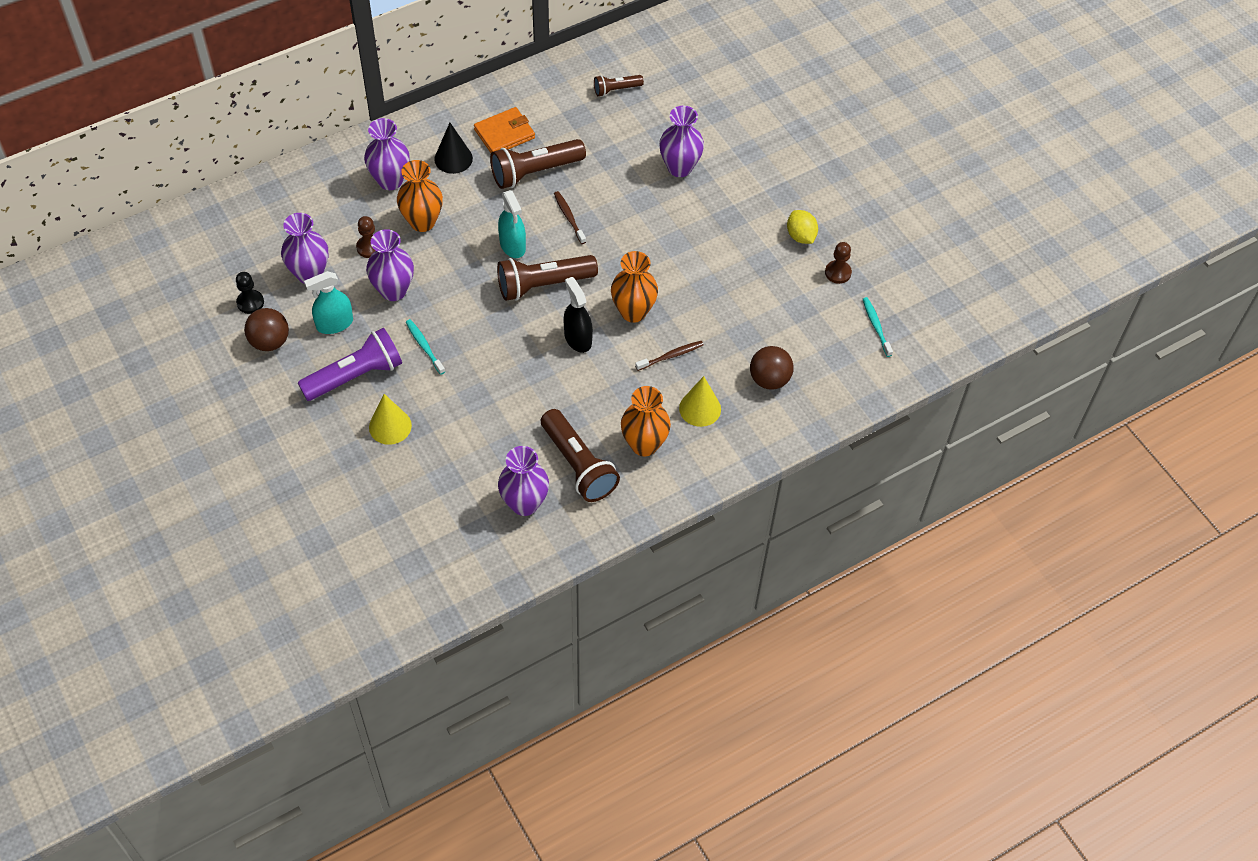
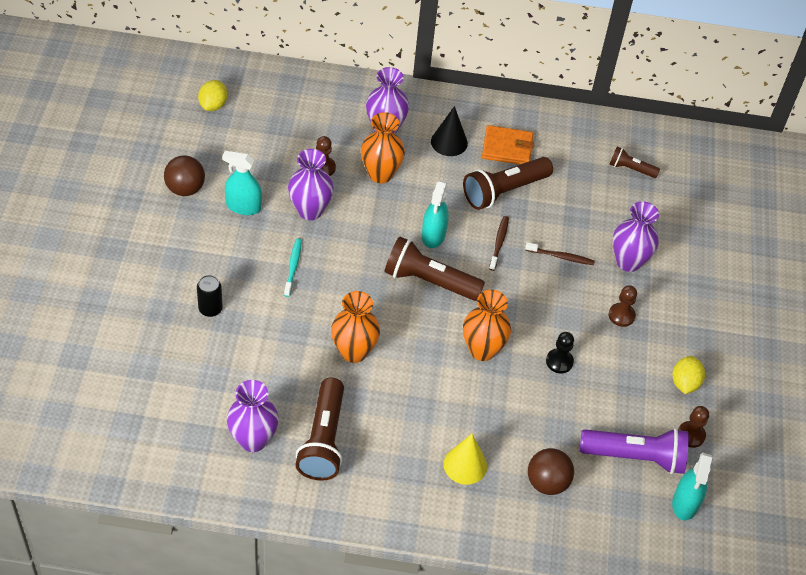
camera: 35 degrees right, 5 degrees down
black pawn [236,272,264,314] -> black pawn moved to [546,332,574,373]
purple vase [281,213,329,284] -> none
purple flashlight [298,328,402,401] -> purple flashlight moved to [580,428,689,474]
yellow cone [369,394,412,445] -> black can [197,275,223,317]
brown flashlight [490,139,586,189] -> brown flashlight turned 45 degrees counterclockwise [463,157,553,210]
black spray bottle [564,277,593,353] -> none
orange vase [621,386,671,456] -> orange vase moved to [331,291,380,363]
brown toothbrush [635,341,704,371] -> brown toothbrush moved to [525,242,595,265]
turquoise toothbrush [863,297,893,357] -> turquoise spray bottle [672,453,712,520]
none -> yellow lemon [198,80,227,111]
none -> brown pawn [608,285,637,327]

